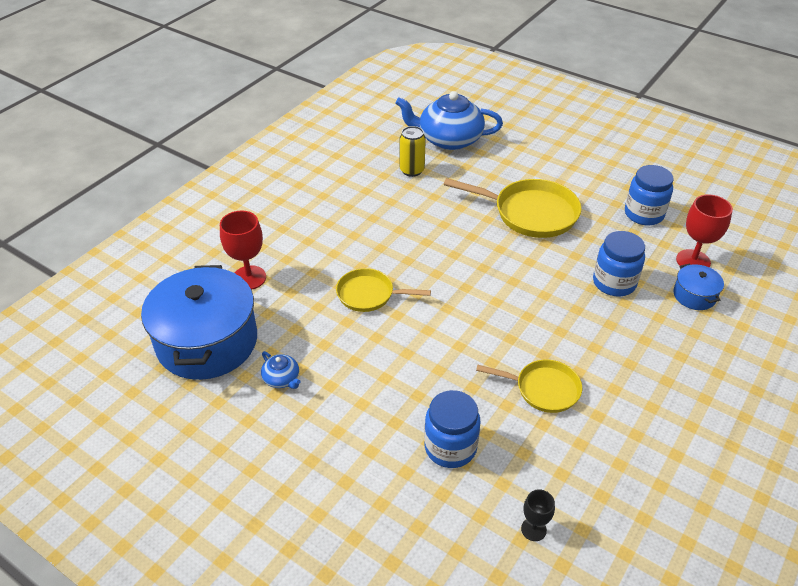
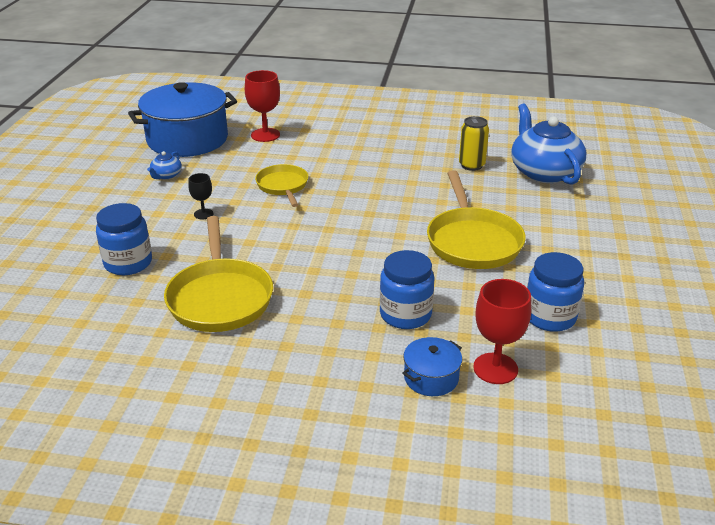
camera: 65 degrees right, 10 degrees down
yellow pan [476,360,582,413] -> yellow pan [164,216,273,332], size x1.63
black goblet [521,489,555,541] -> black goblet moved to [188,173,213,220]

